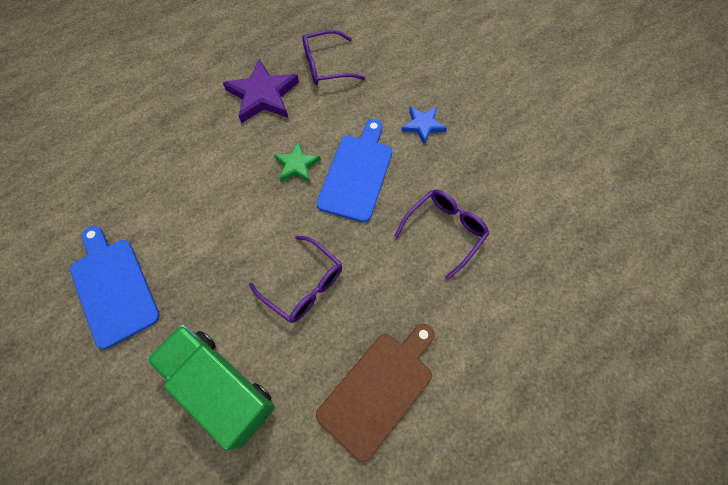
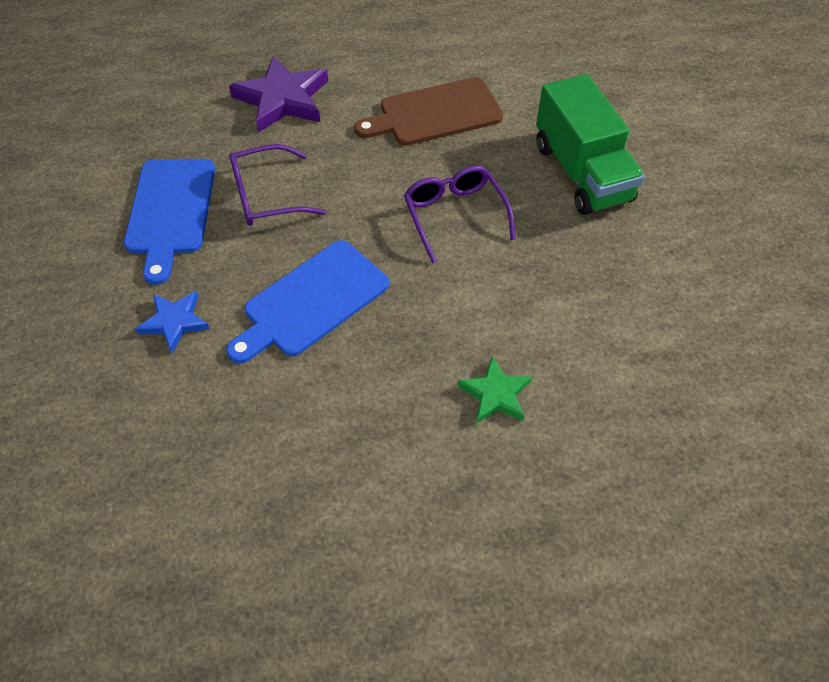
camera: 150 degrees left, 10 degrees down
blue cutting board [70,226,160,349] -> blue cutting board moved to [124,159,215,285]
purple star [223,59,299,123] -> purple star moved to [229,56,328,133]
green star [274,141,321,182] -> green star moved to [457,356,532,424]
purple glasses [302,30,365,85] -> none

